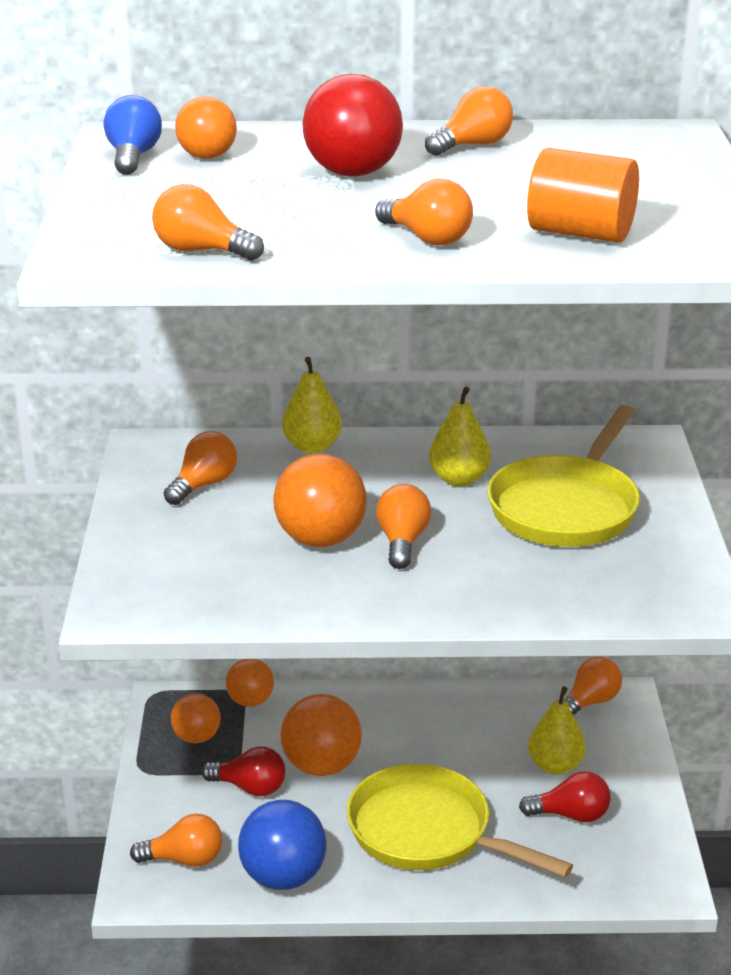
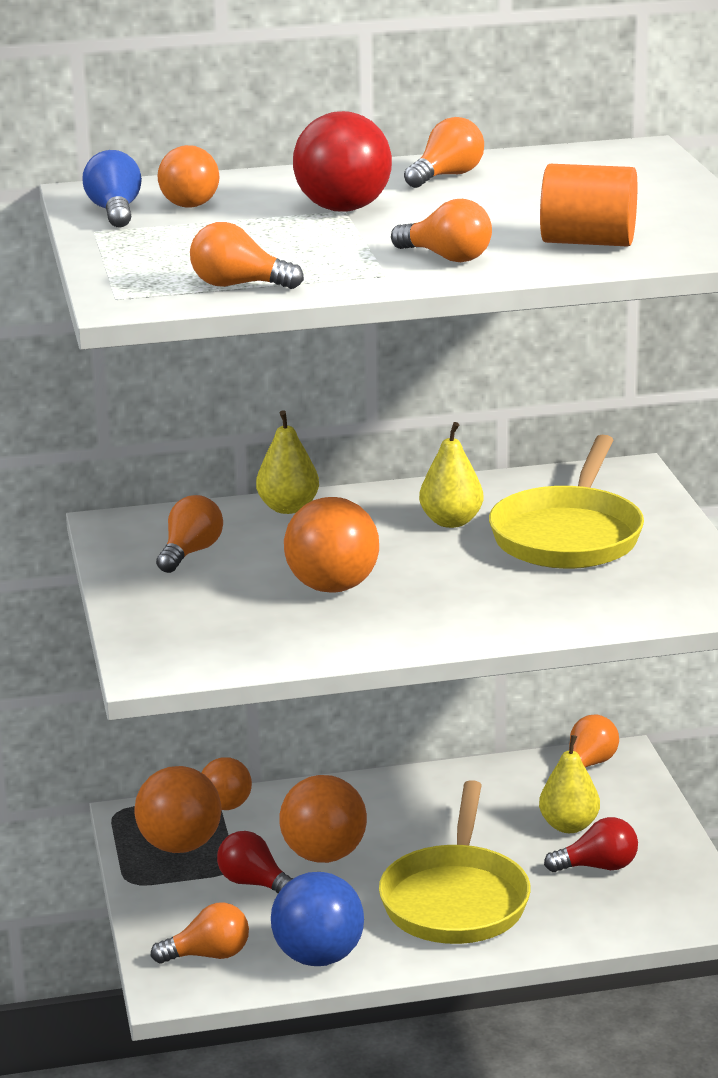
camera: 10 degrees left, 5 degrees down
orange ball [171,693,221,744] -> orange ball [134,766,222,853], size x1.59
red light bulb [202,746,285,796] -> red light bulb turned 150 degrees counterclockwise [217,831,293,893]
yellow pan [347,764,573,878] -> yellow pan turned 105 degrees counterclockwise [379,780,531,944]
orange light bulb [376,484,431,569] -> none

